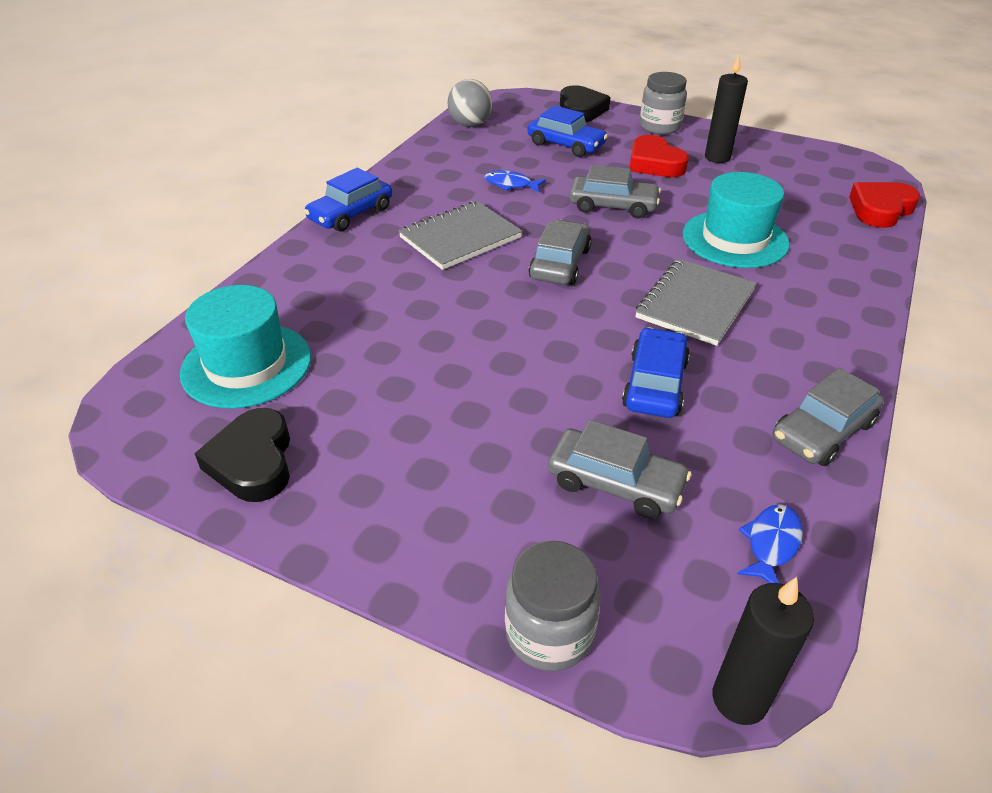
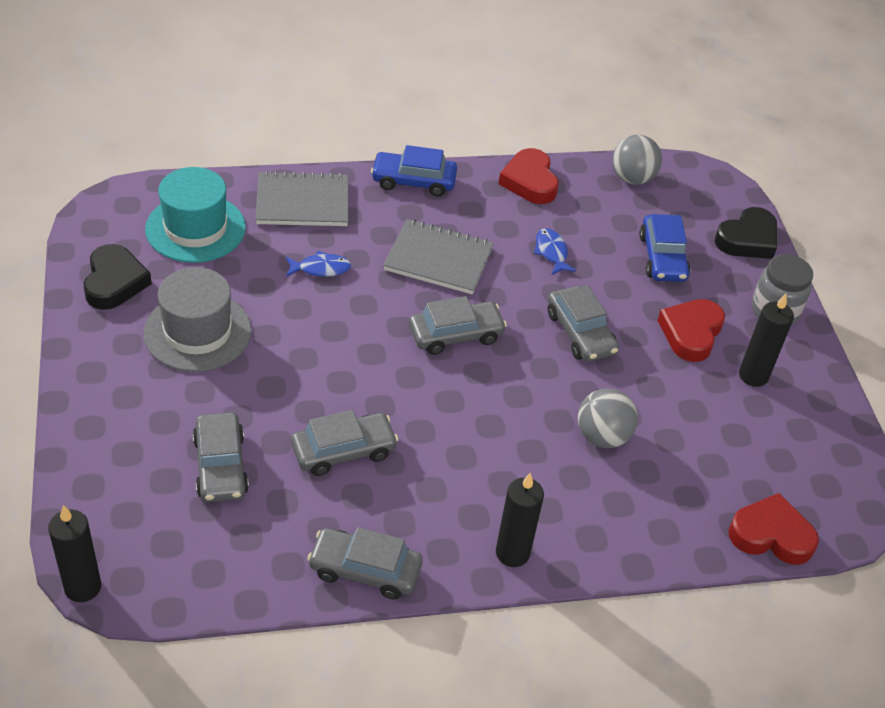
camera: 50 degrees right, 5 degrees up
black heart [194,408,290,502] -> black heart turned 135 degrees clockwise [83,244,152,310]
grey jar [505,541,601,671] -> none
blue car [622,327,690,418] -> grey car [291,410,398,476]
grey notebook [635,259,757,346] -> grey notebook moved to [255,171,348,226]
turquoise hat [683,172,790,268] -> grey ball [578,388,638,448]
blue fish [737,504,803,583] -> blue fish moved to [286,251,351,277]
none -> grey hat [143,267,252,372]
none -> black candle [496,473,544,567]
none -> red heart [499,148,559,204]

